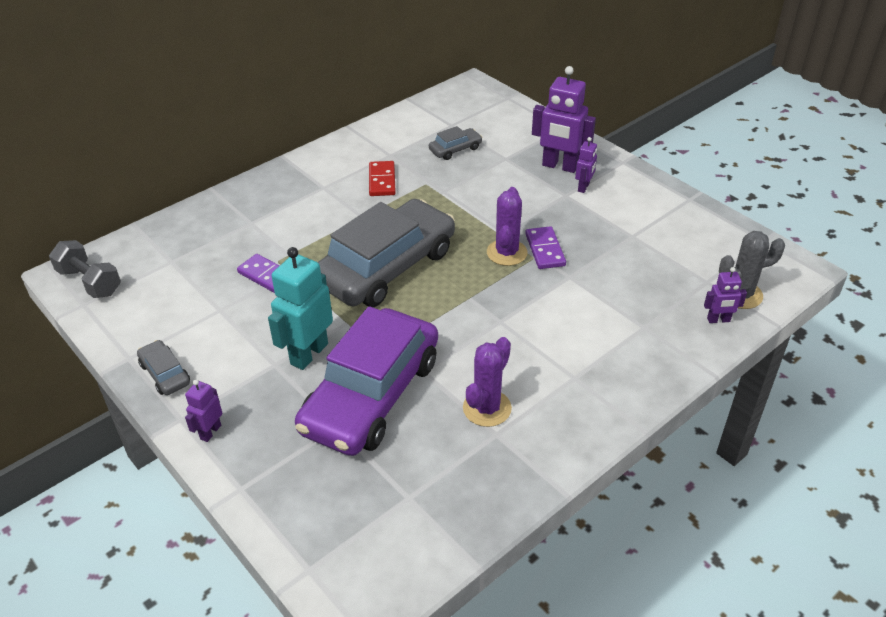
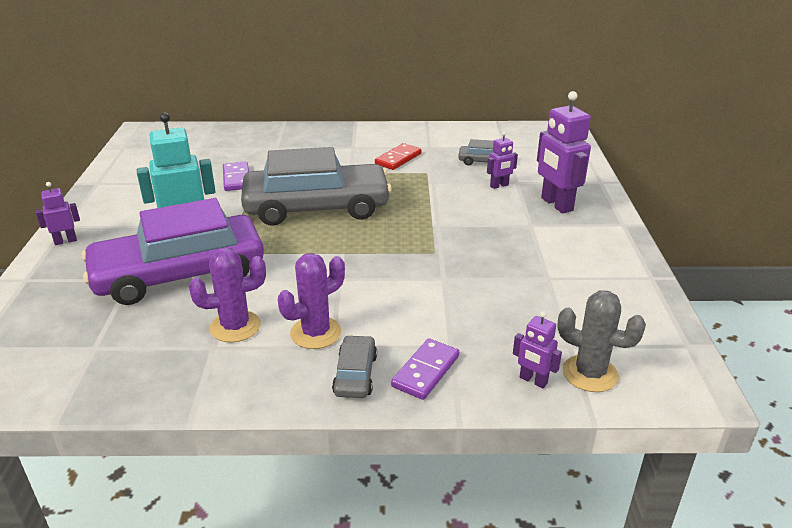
camera: 40 degrees right, 10 degrees down
grey dumbbell [49,240,121,298] -> none
grey car [137,340,190,395] -> grey car moved to [332,335,377,398]
purple cactus [487,187,527,266] -> purple cactus moved to [278,253,345,349]
purple domino [525,226,566,269] -> purple domino moved to [391,338,459,400]
purple robot [575,137,597,193] -> purple robot moved to [487,131,518,189]

